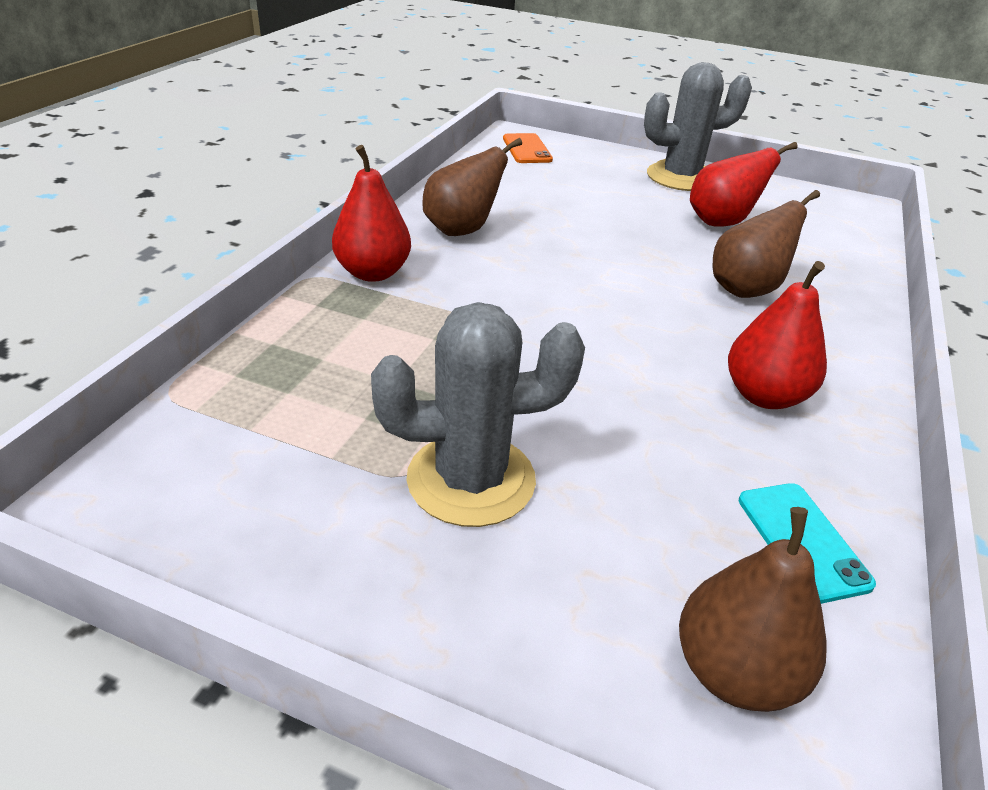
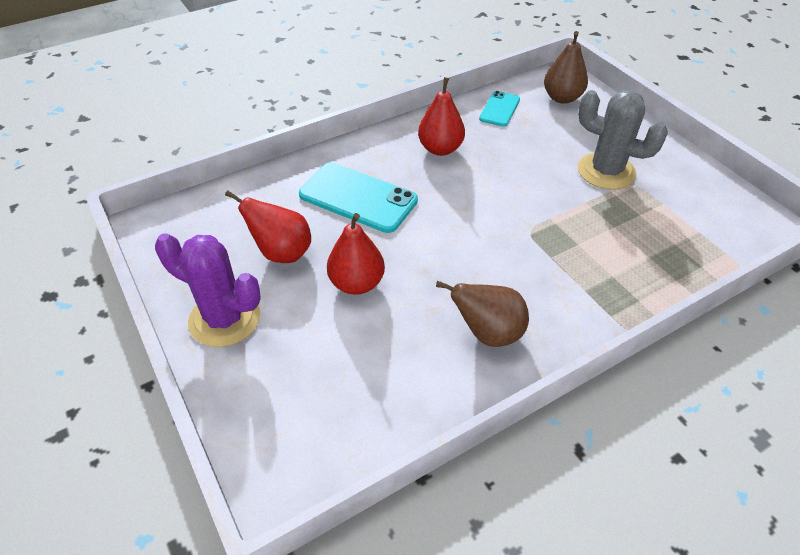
camera: 140 degrees left, 10 degrees up
red pear [332,145,411,282] -> red pear moved to [327,213,385,295]
orange phone [503,133,553,163] -> none
grey cactus [644,62,752,191] -> purple cactus [155,234,261,347]
brown pear [713,190,820,298] -> turquoise phone [299,162,418,233]

